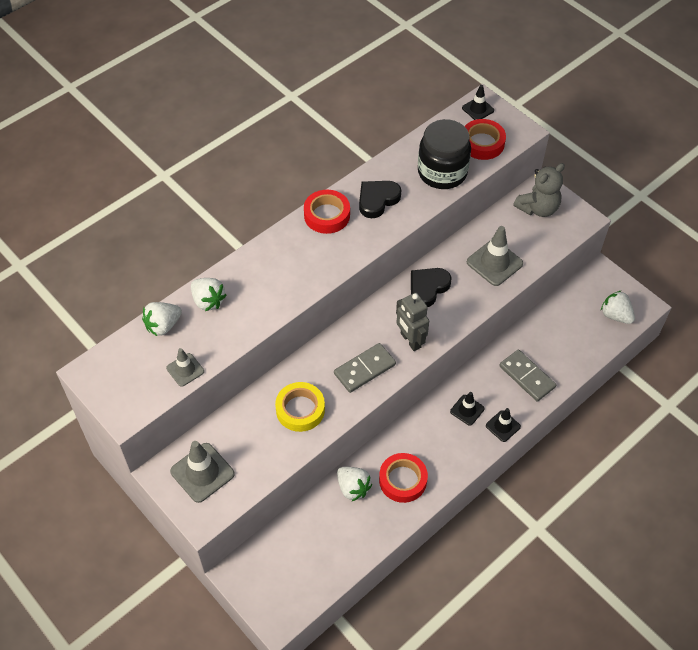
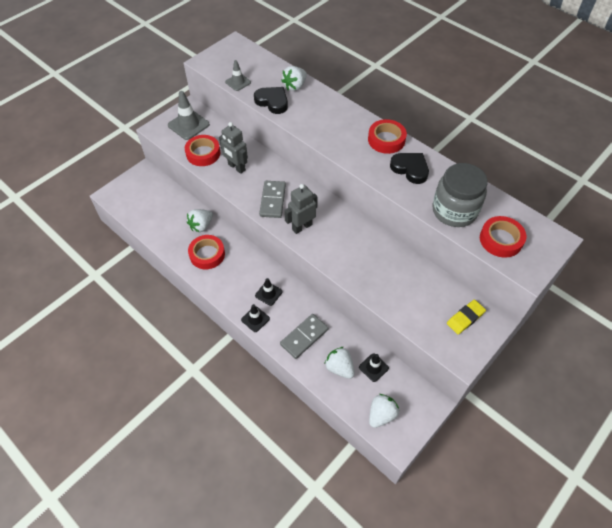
camera: 85 degrees right, 0 degrees up
white strawberry [142,302,182,336] -> white strawberry moved to [324,347,355,379]
yellow tape [275,382,325,432] -> grey robot [219,122,248,174]
grey domino [334,343,396,393] -> grey domino turned 45 degrees clockwise [259,181,286,218]
black heart [411,268,452,307] -> black heart moved to [254,87,288,114]
black jar [418,119,471,189] -> grey jar [432,163,488,227]
black traffic cone [462,85,494,120] -> black traffic cone moved to [359,353,389,382]
grey traffic cone [467,226,523,286] -> none
grey teddy bear [513,163,565,217] -> yellow eraser [447,300,486,335]
none -> red tape [185,135,220,166]

